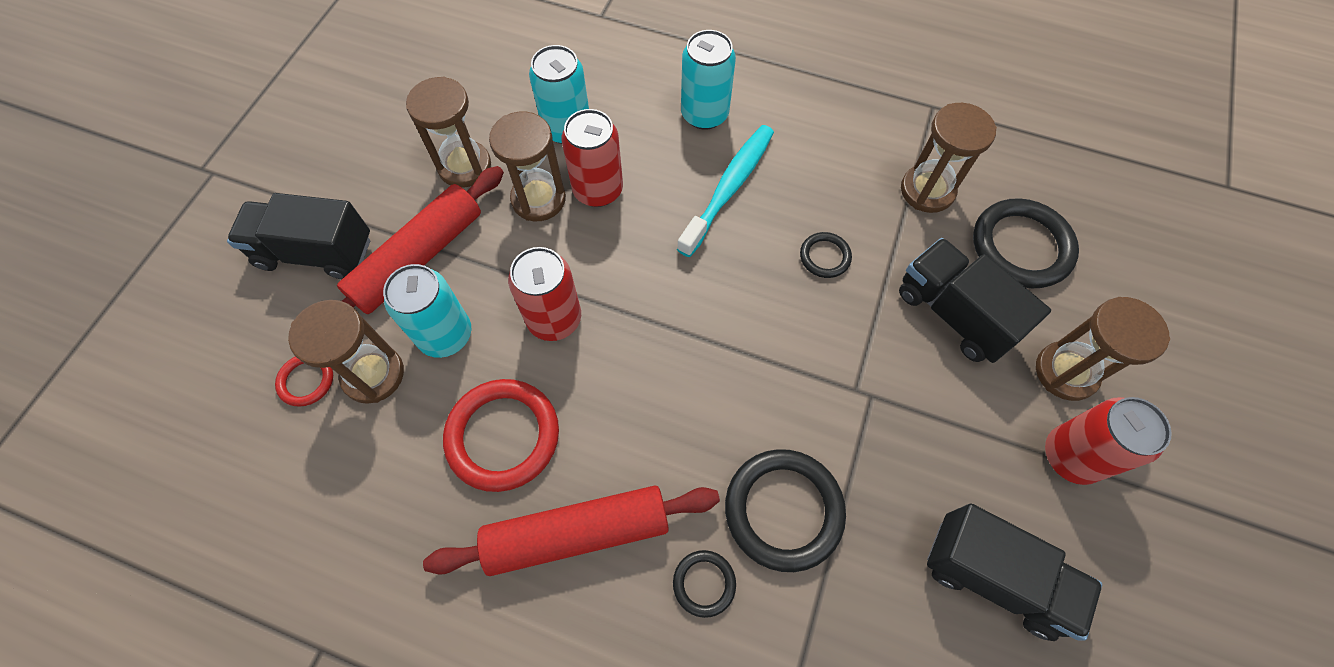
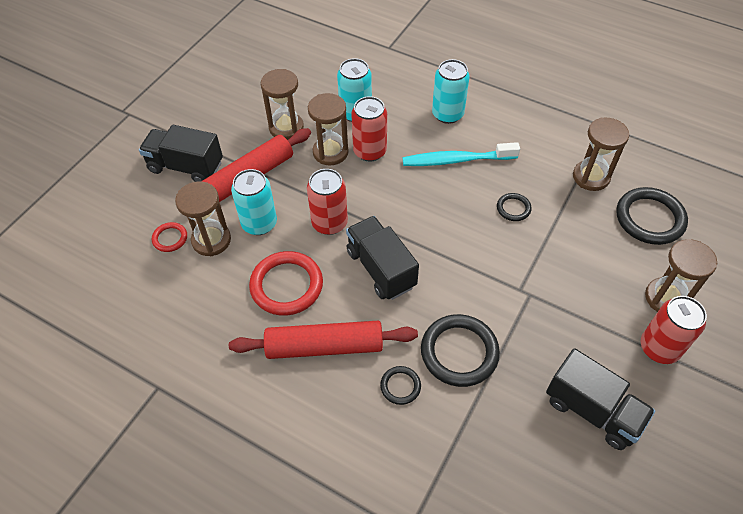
camera: 10 degrees right, 10 degrees down
turquoise toothbrush [677,125,774,257] -> turquoise toothbrush turned 135 degrees counterclockwise [403,142,520,166]
black truck [899,238,1051,363] -> black truck moved to [346,216,419,300]

